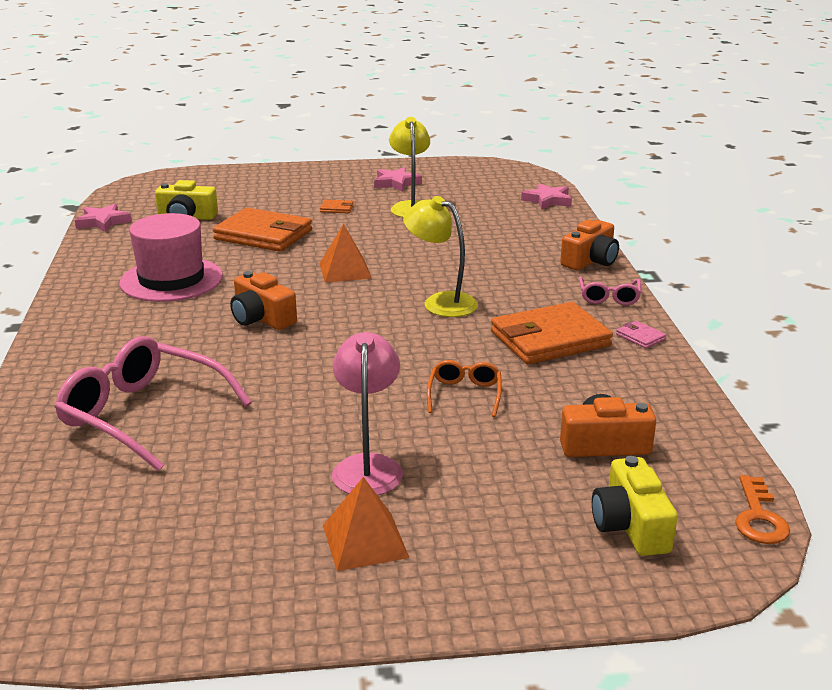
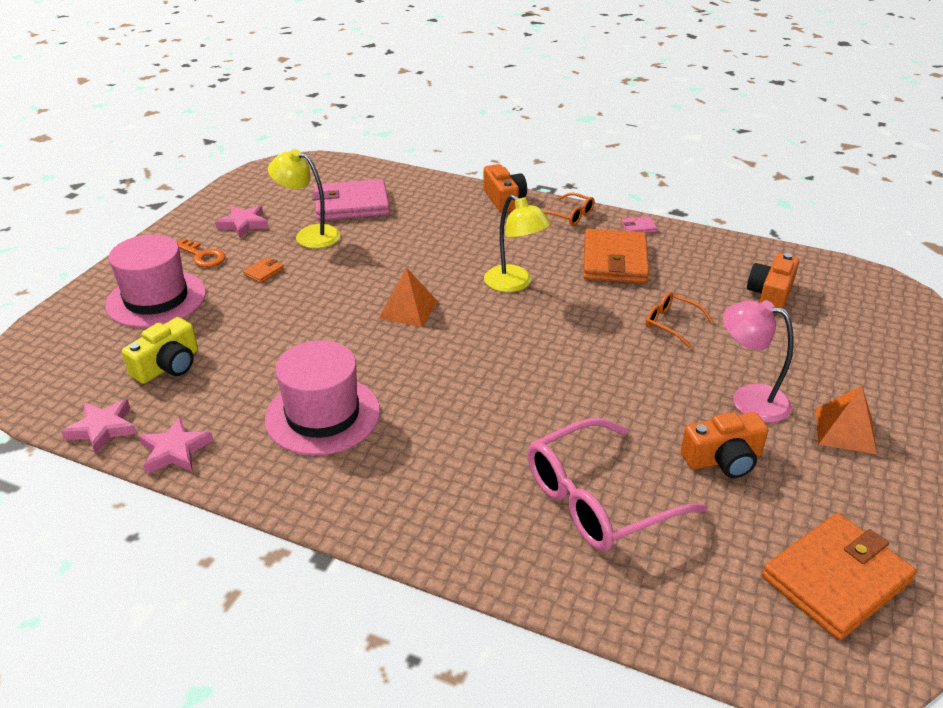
camera: 60 degrees left, 10 degrees up
orange wallet [213,208,312,252] -> orange wallet moved to [762,513,917,640]
orange camera [230,271,297,330] -> orange camera moved to [681,412,769,478]
yellow lamp [403,196,478,317] -> yellow lamp turned 105 degrees counterclockwise [484,195,551,292]
pink star [521,183,572,210] -> pink star moved to [139,417,213,474]
pink glasses [579,276,641,306] -> orange glasses [543,193,595,226]
yellow camera [592,456,678,556] -> none
orange key [735,475,790,544] -> orange key moved to [176,238,225,267]
none -> pink hat [105,234,206,328]
none -> pink wallet [312,179,390,221]

